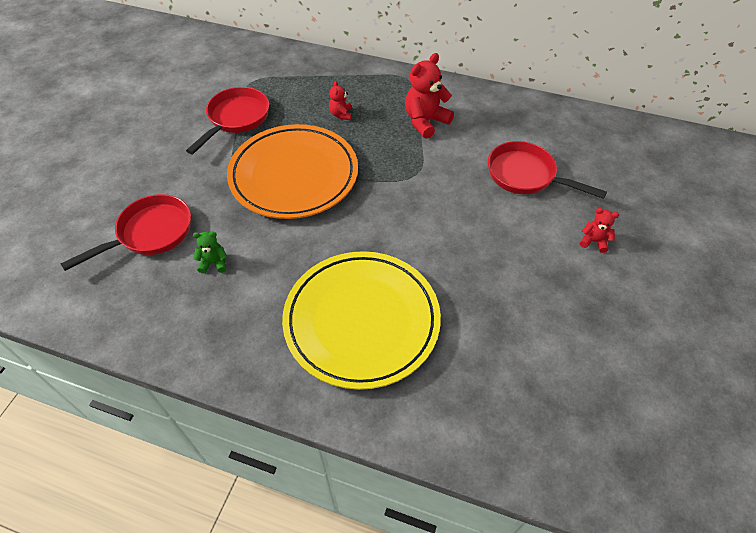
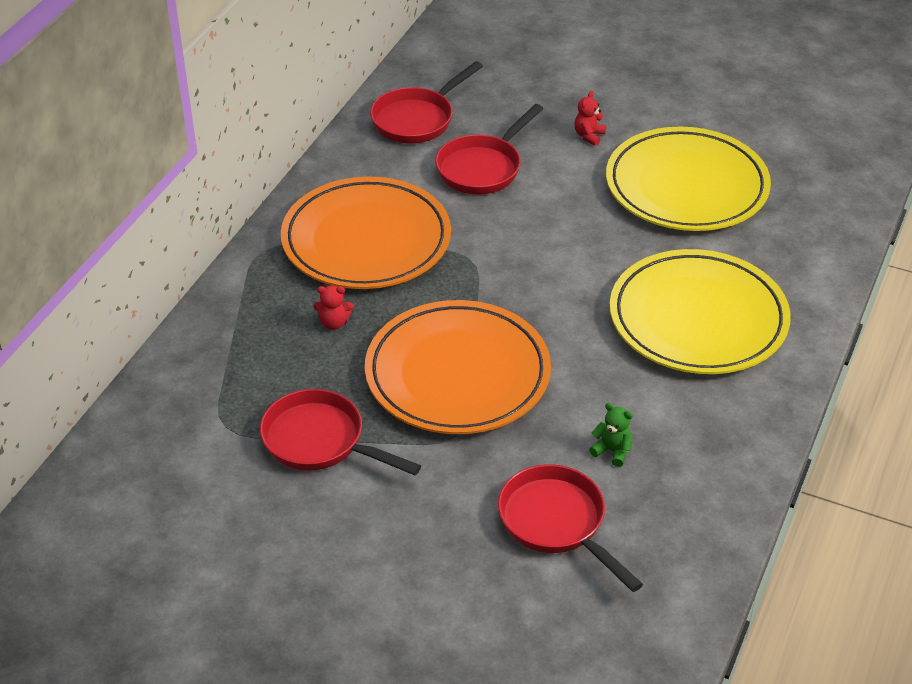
camera: 85 degrees left, 10 degrees down
green teddy bear [193,231,227,274] -> green teddy bear turned 120 degrees clockwise [589,403,633,467]
red teddy bear [405,53,454,139] -> orange plate [281,176,451,289]
none -> red pan [370,61,483,144]
none -> yellow plate [606,127,771,231]

